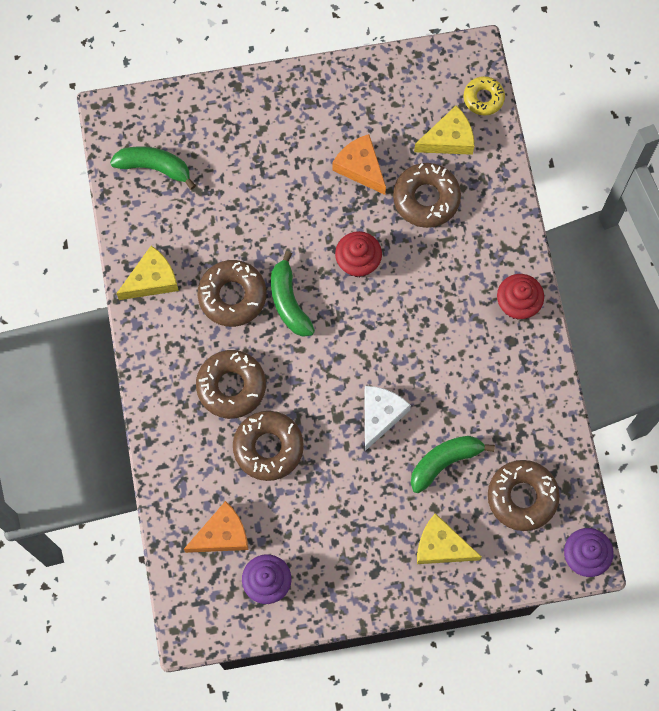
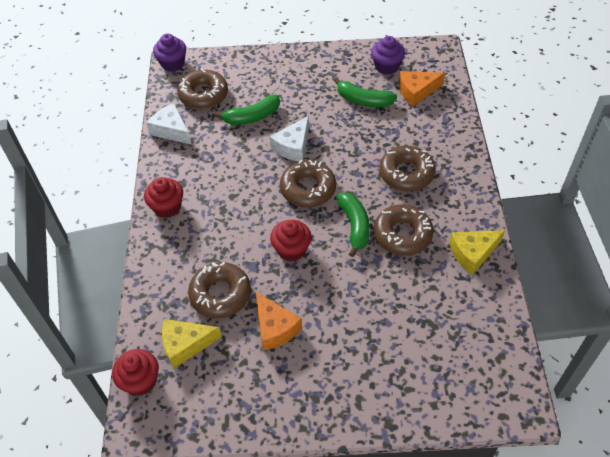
camera: 170 degrees left, 20 degrees down
green banana [110,146,196,190] -> green banana moved to [334,77,397,107]
brown donut [233,411,304,481] -> brown donut moved to [280,160,336,207]
yellow cheese [417,513,482,564] -> none
yellow donut [464,76,505,116] -> red cupcake [112,349,159,396]
none -> white cheese [146,103,192,145]

